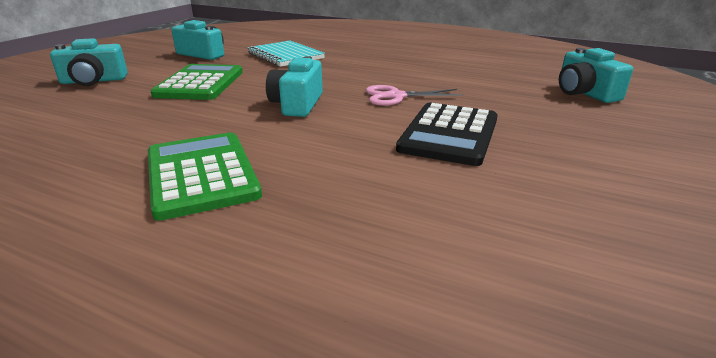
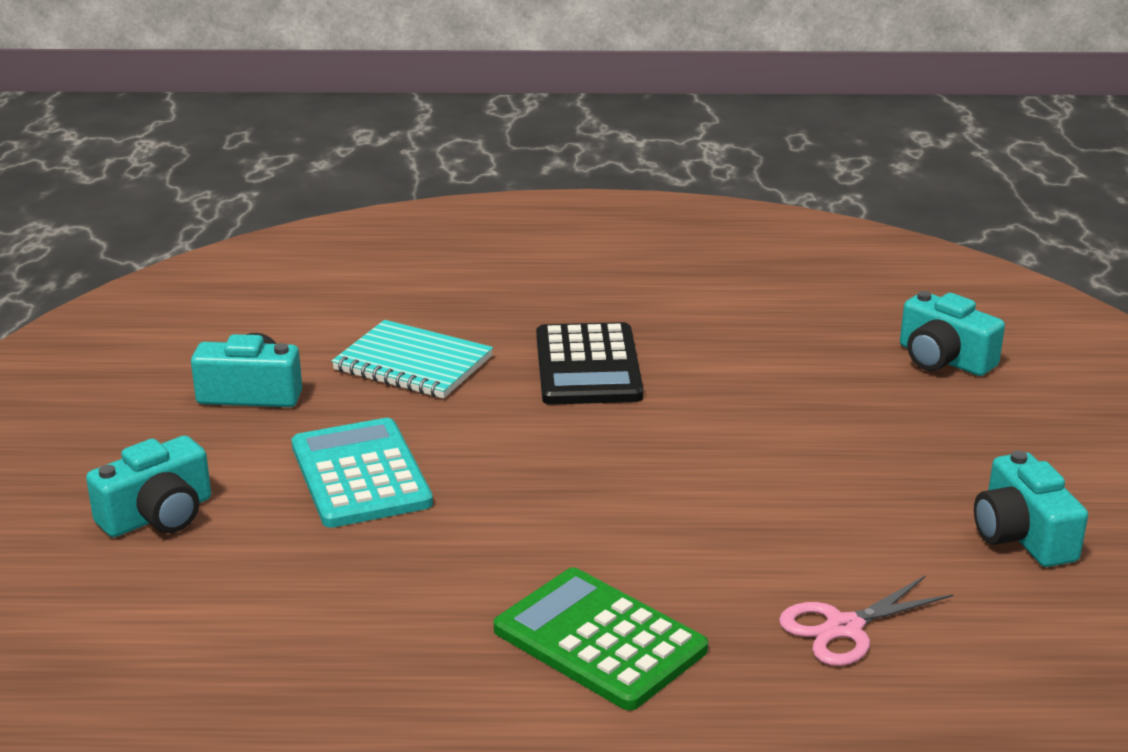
camera: 25 degrees left, 0 degrees up
green calculator [151,64,243,100] -> turquoise calculator [292,418,433,528]
turquoise camera [266,56,323,117] -> turquoise camera moved to [974,450,1088,567]
pink scissors [366,85,463,106] -> pink scissors moved to [779,575,953,666]
black calculator [396,103,498,166] -> black calculator moved to [536,322,643,405]

